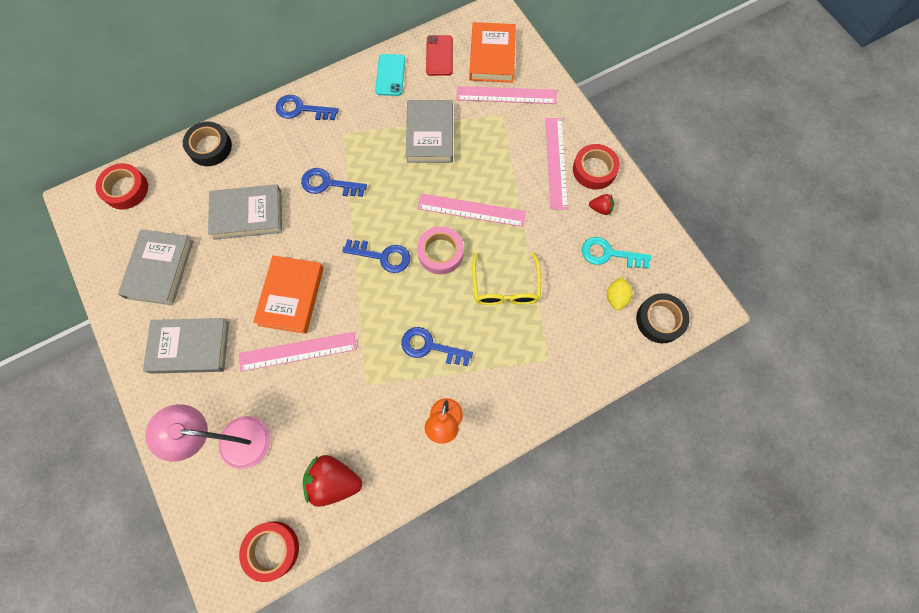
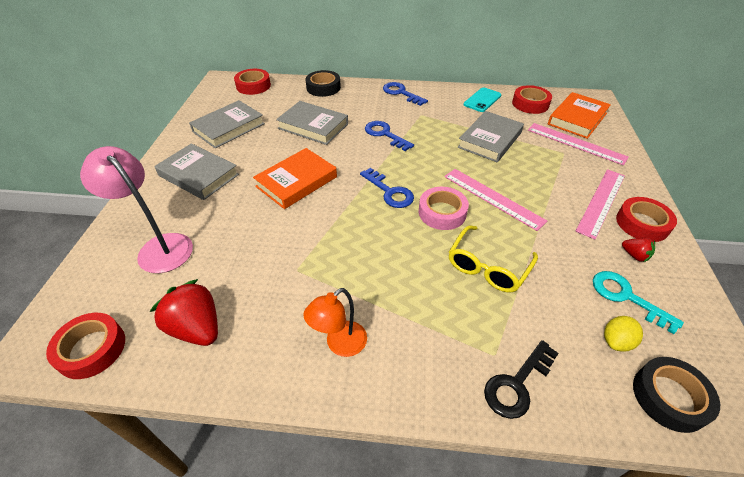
camera: 35 degrees right, 25 degrees down
pink ruler [239,332,357,372] -> none
blue key [401,327,473,366] -> none
red phone [426,35,453,76] -> red tape [512,85,552,114]
none -> black key [484,340,559,419]

